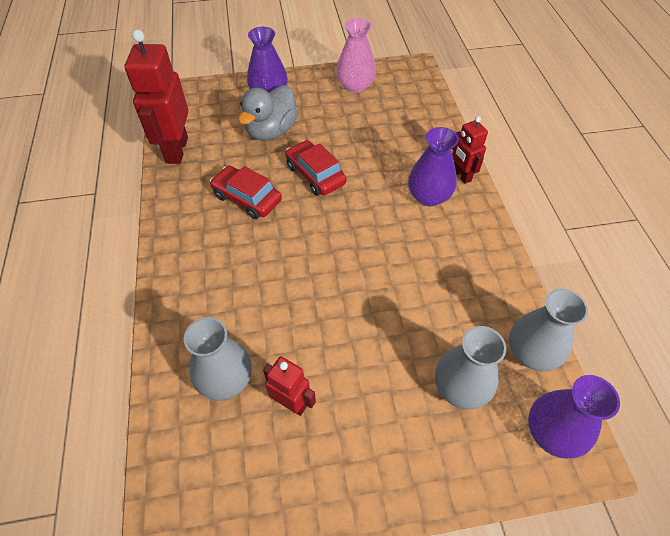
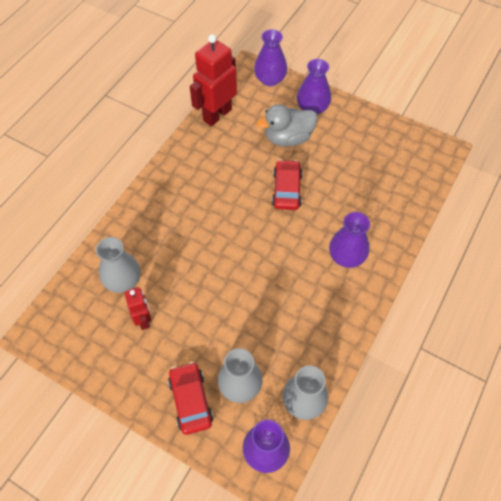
camera: 40 degrees right, 5 degrees up
red car [210,166,282,219] -> red car moved to [168,362,213,435]
pink vase [336,18,376,93] -> none
red robot [452,116,488,184] -> none
none -> purple vase [254,29,287,86]

